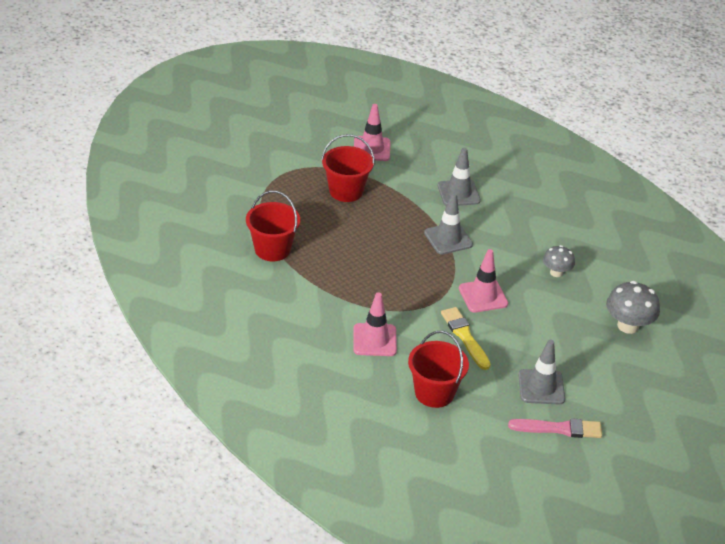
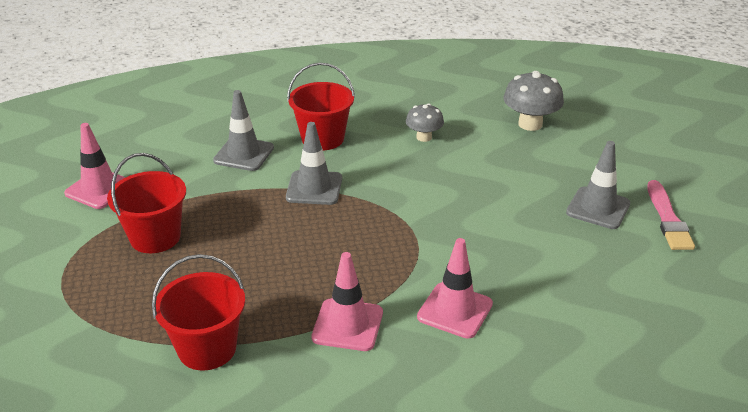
camera: 60 degrees left, 5 degrees down
red bucket [408,331,469,408] -> red bucket moved to [287,62,355,150]
yellow brush [441,307,491,370] -> none
pink traffic cone [459,249,508,313] -> pink traffic cone moved to [311,252,383,351]
pink brush [508,418,602,438] -> pink brush turned 150 degrees clockwise [647,180,695,250]

